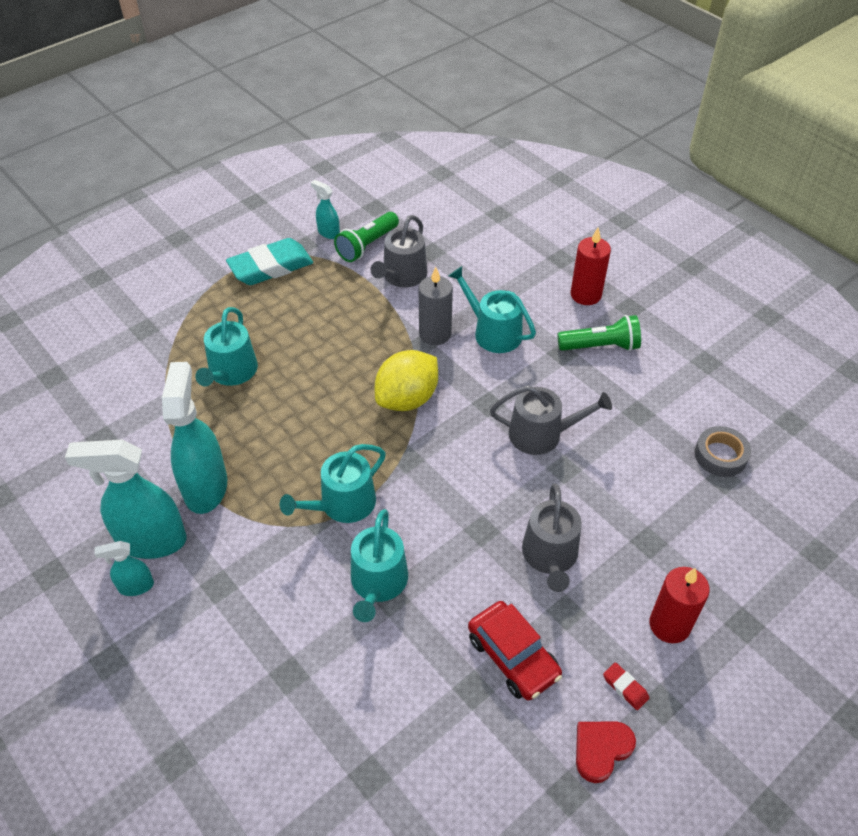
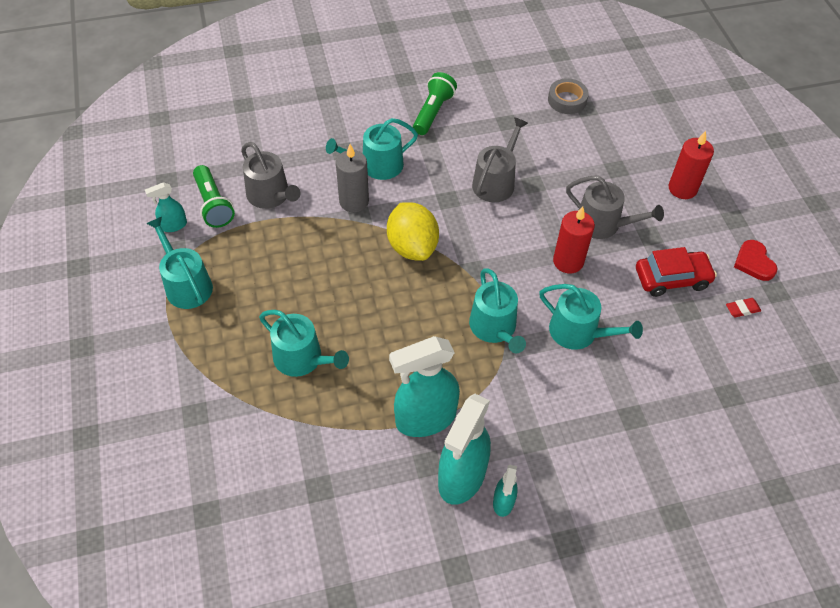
camera: 65 degrees left, 5 degrees up
turquoise spray bottle [162,362,227,514] -> turquoise spray bottle turned 45 degrees counterclockwise [389,336,460,437]
turquoise eraser [226,238,313,285] -> turquoise watering can [146,217,213,309]
red candle [571,227,611,305] -> red candle moved to [553,206,595,274]
red eraser [603,662,649,710] -> red eraser moved to [726,298,761,317]

